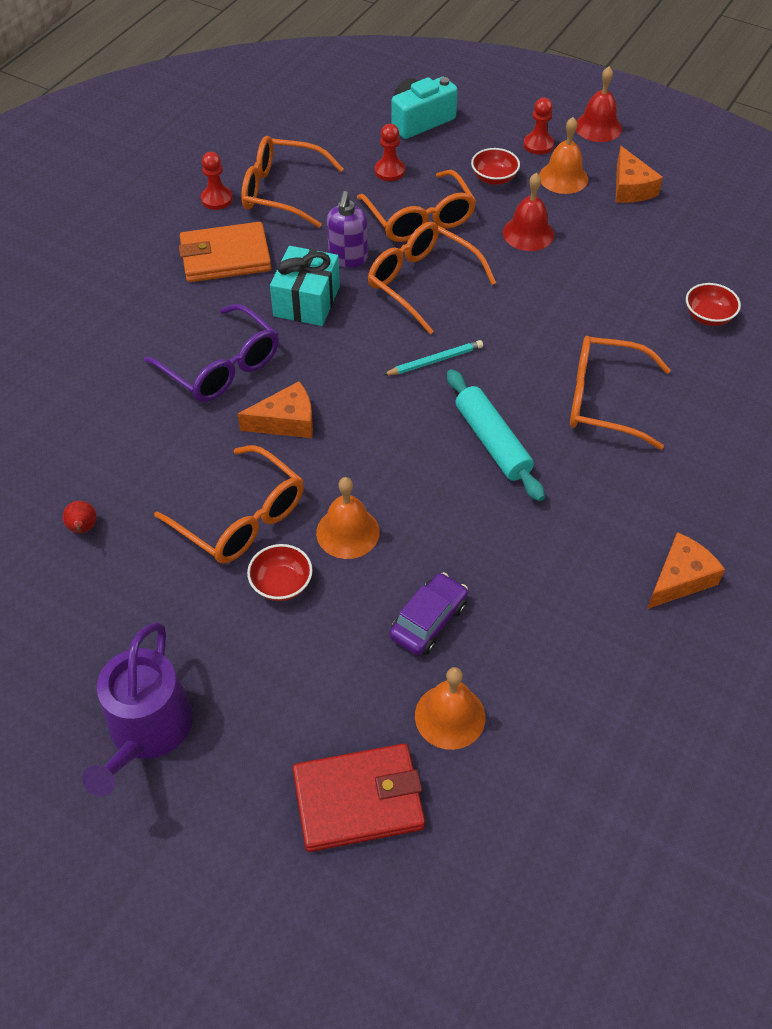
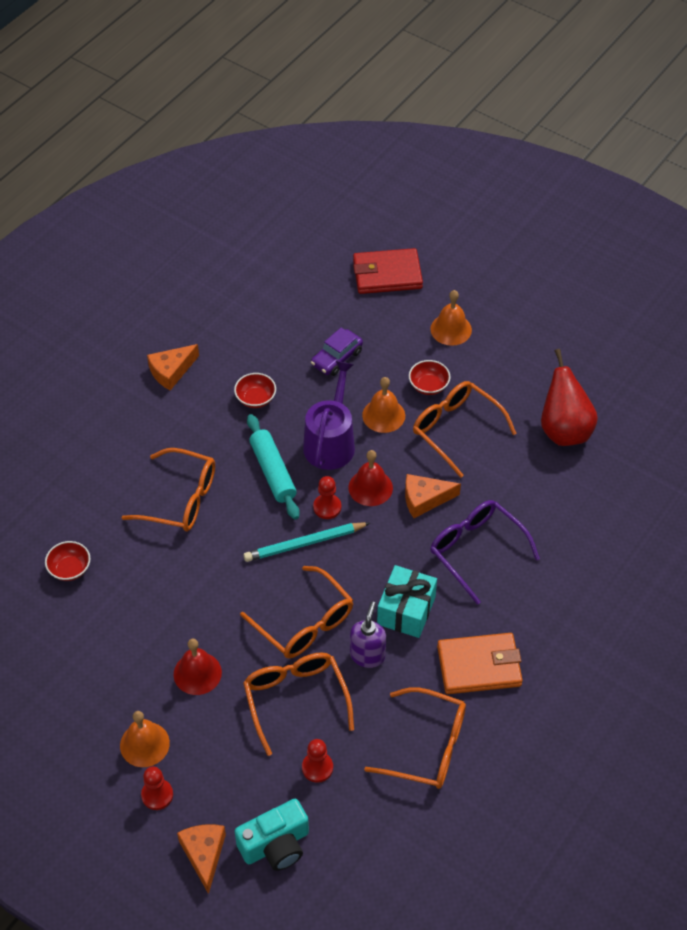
camera: 175 degrees left, 0 degrees up
red pear [63,501,97,533] -> red pear [541,349,598,446], size x2.49
purple watering can [82,622,193,797] -> purple watering can moved to [303,361,355,470]
red pawn [201,152,233,210] -> red pawn moved to [313,476,341,519]
turquoise pencil [383,340,483,375] -> turquoise pencil [243,522,370,562], size x1.50
orange bell [415,667,485,750] -> orange bell moved to [430,290,472,346]
red bowl [471,148,520,185] -> red bowl moved to [234,373,276,408]
red bell [576,67,622,142] -> red bell moved to [349,450,393,506]
orange cheese [616,146,663,203] -> orange cheese moved to [177,824,226,894]

